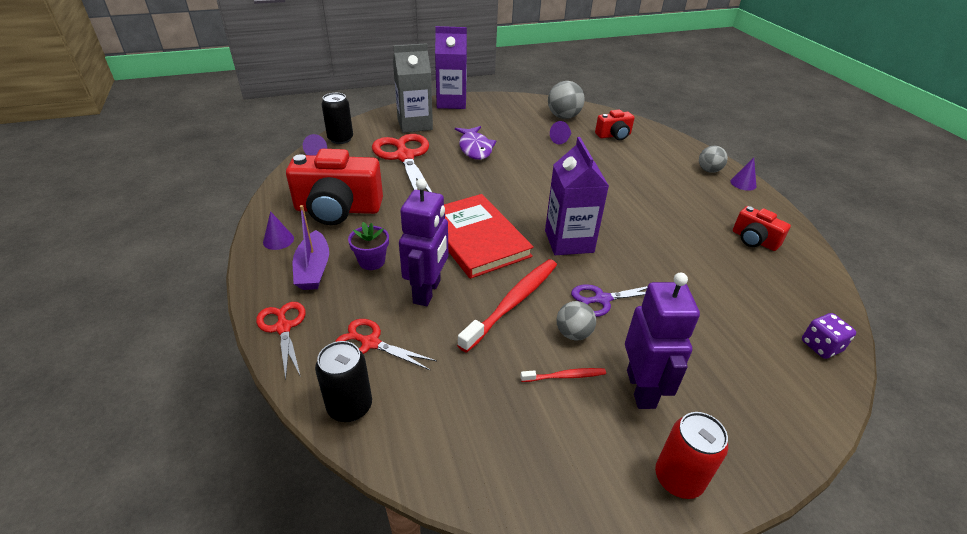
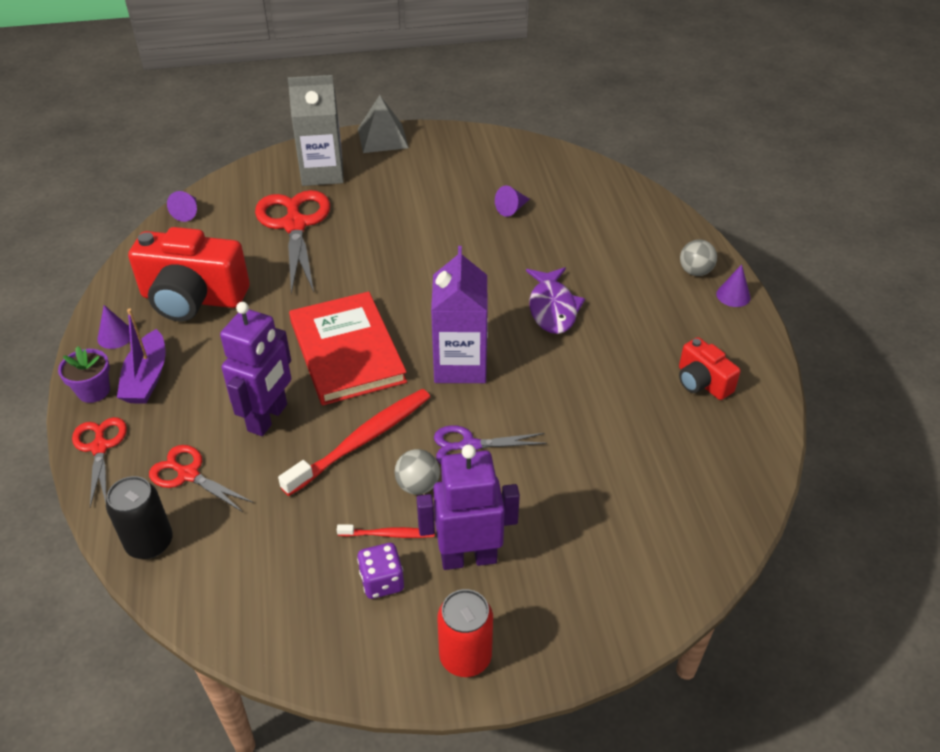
camera: 10 degrees right, 5 degrees up
black can [322,93,353,144] -> none
purple flower pot [348,222,389,270] -> purple flower pot moved to [58,346,110,403]
purple carton [435,26,467,109] -> grey pyramid [358,95,409,153]
purple fish [455,126,496,160] -> purple fish moved to [526,267,585,334]
grey ball [548,81,585,119] -> none
red camera [595,110,634,140] -> none
purple robot [625,273,700,409] -> purple robot turned 105 degrees counterclockwise [417,445,520,570]
purple dice [802,313,856,359] -> purple dice moved to [357,543,404,599]

